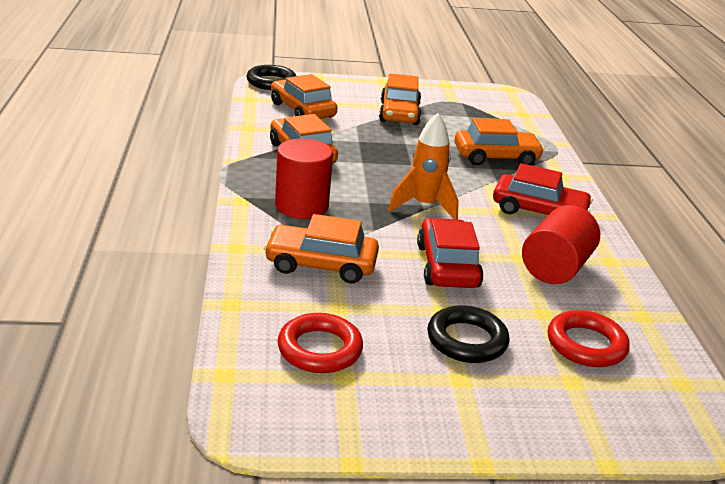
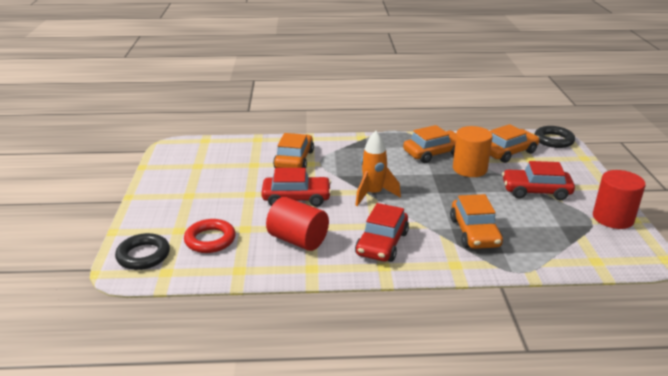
camera: 95 degrees right, 0 degrees up
red cylinder [275,139,333,219] -> red cylinder moved to [593,170,646,229]
red ring [277,313,363,373] -> none
orange car [379,73,421,125] -> red car [502,161,575,200]
black ring [427,305,509,363] -> black ring moved to [115,233,170,270]
none -> orange cylinder [453,126,493,177]

